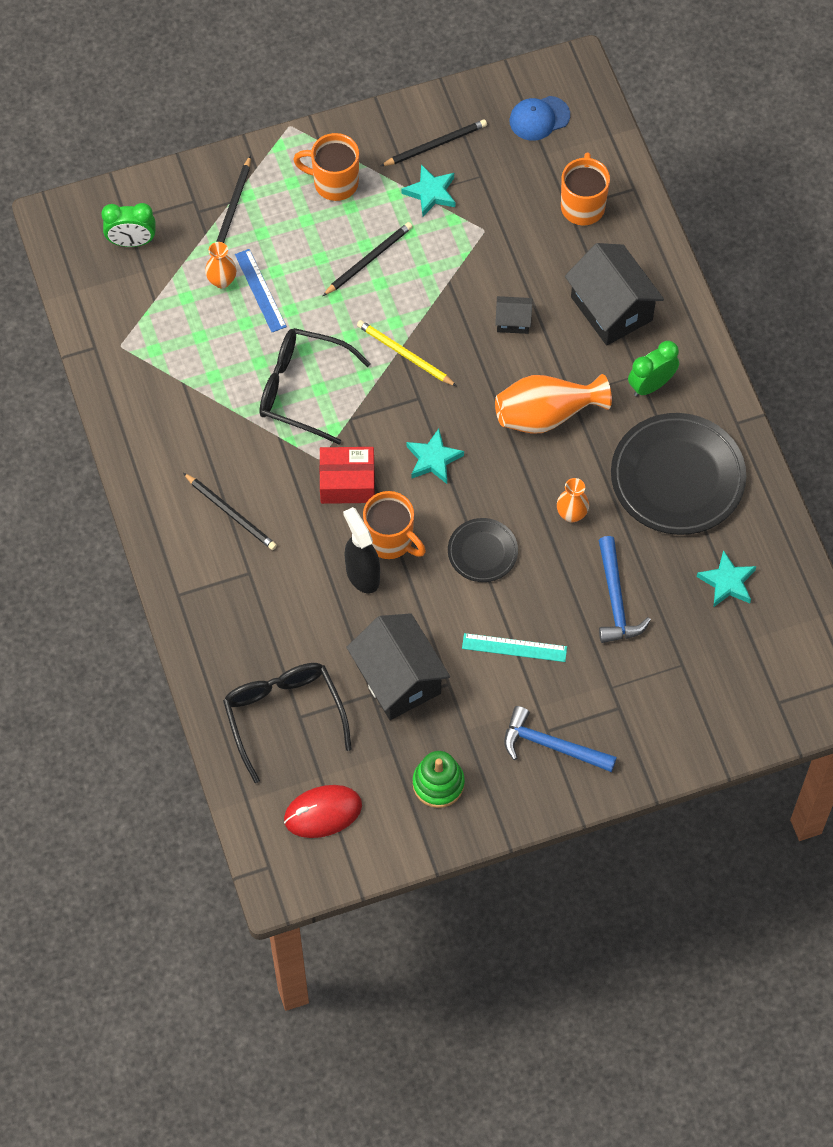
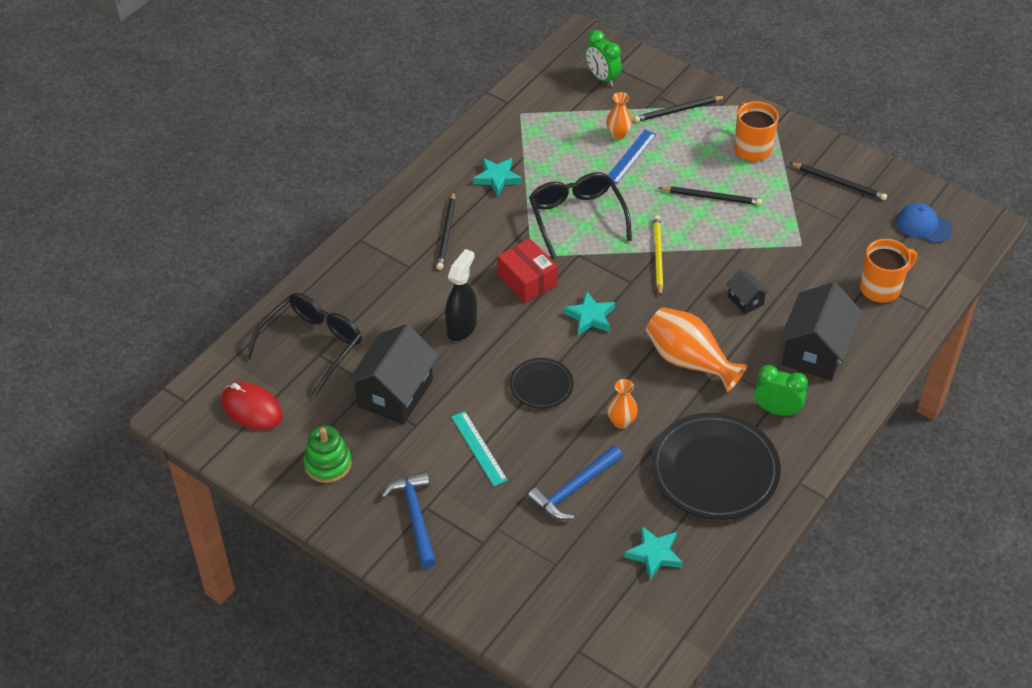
camera: 55 degrees right, 15 degrees down
orange mug [363,491,426,559] -> none
turquoise star [402,165,455,216] -> turquoise star moved to [473,158,522,196]

